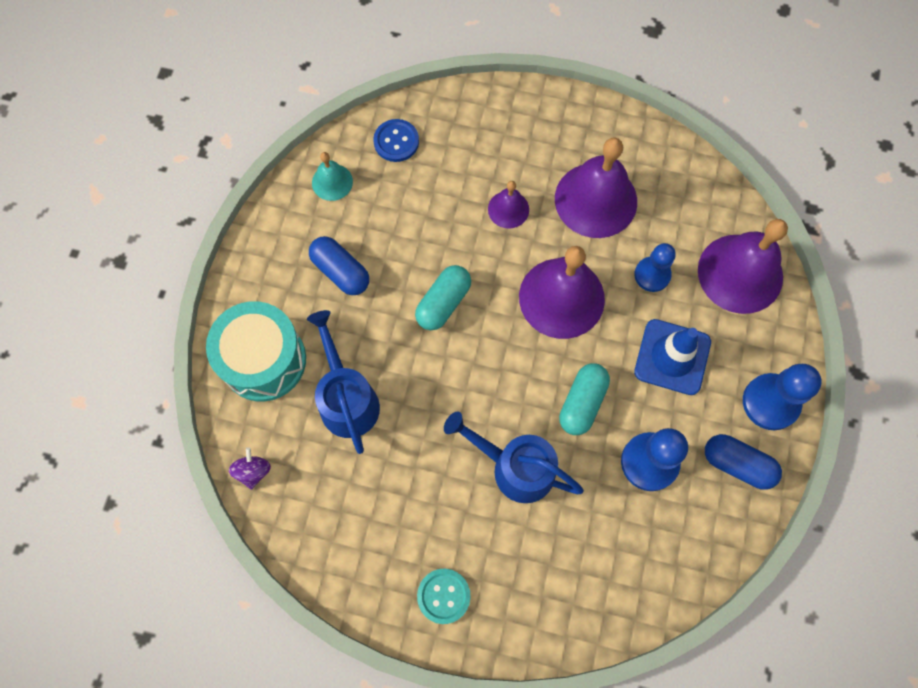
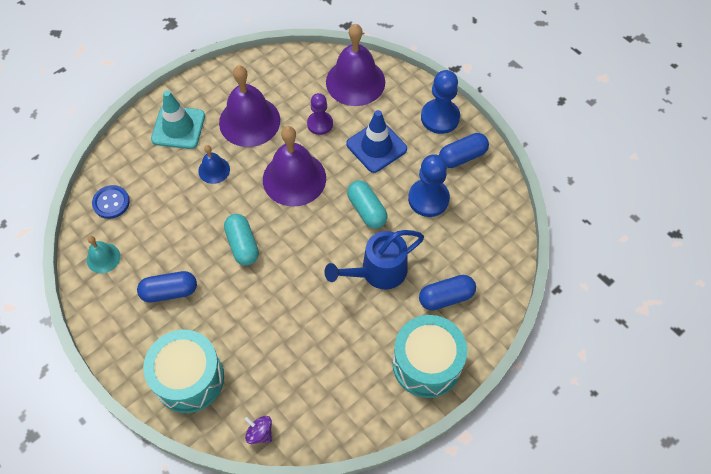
camera: 55 degrees left, 10 degrees down
blue watering can [307,310,380,454] -> none
turquoise button [417,569,471,624] -> turquoise drum [393,315,467,398]
purple bell [488,181,529,229] -> blue bell [198,145,230,184]
blue pawn [634,243,676,292] -> purple pawn [307,93,333,135]
none -> turquoise traffic cone [151,90,205,149]
none -> blue capsule [419,275,476,310]

